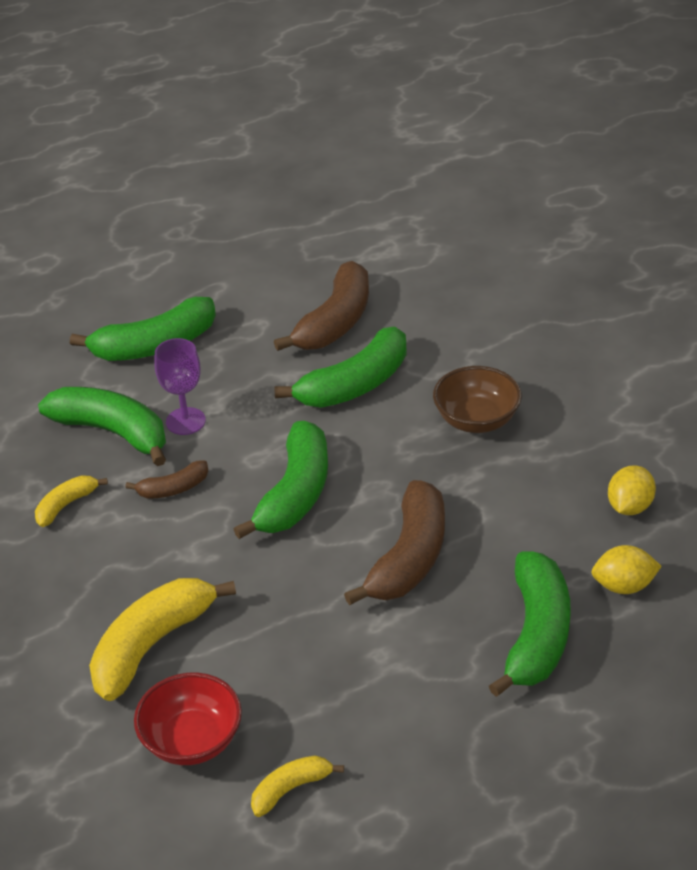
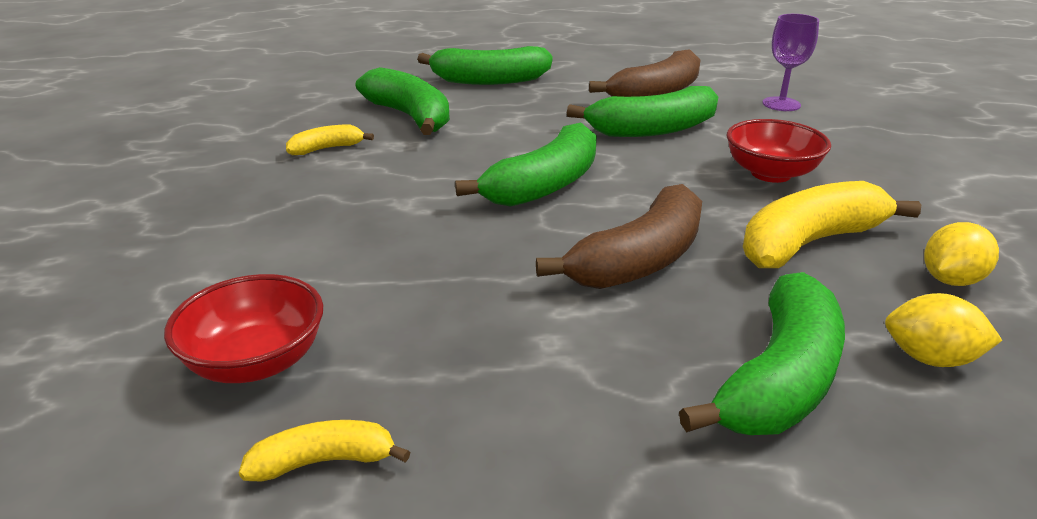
camera: 20 degrees right, 10 degrees down
yellow banana [89,578,236,701] -> yellow banana moved to [743,181,921,268]
brown banana [125,460,209,499] -> none
purple goblet [154,338,206,435] -> purple goblet moved to [762,14,819,111]
brown bowl [433,366,522,433] -> red bowl [727,119,831,183]

